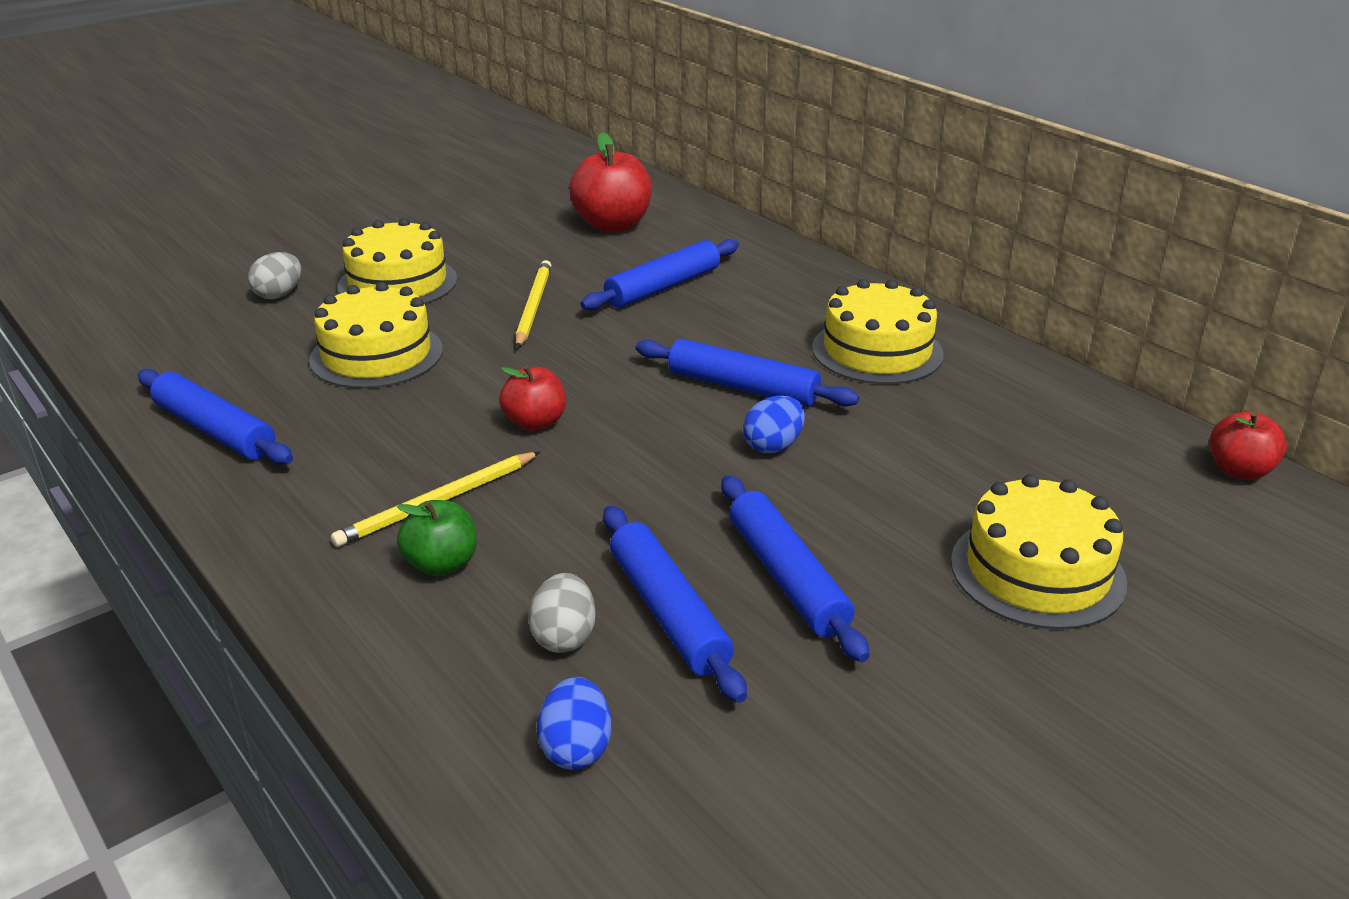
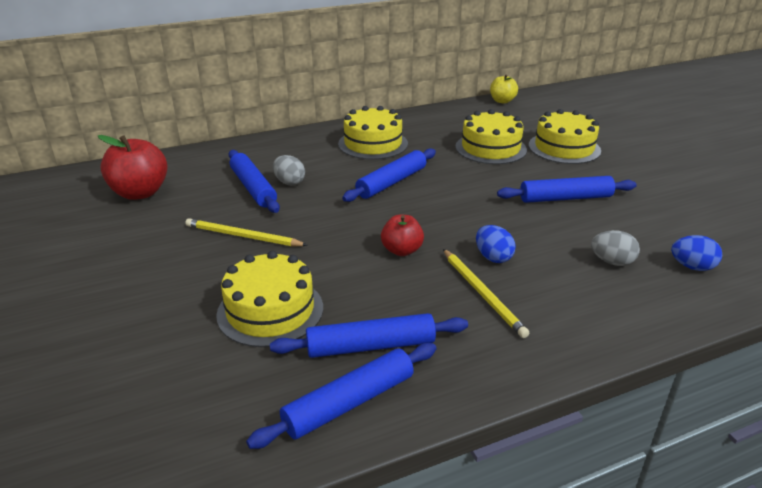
camera: 75 degrees left, 0 degrees up
grey egg [248,252,301,299] -> grey egg moved to [273,155,305,185]
yellow cake [338,218,457,304] -> yellow cake moved to [455,109,527,164]
green apple [397,500,477,576] -> none
blue rolling pin [603,506,747,703] -> blue rolling pin moved to [270,313,468,358]
blue egg [743,396,805,453] -> blue egg moved to [476,225,516,263]
red apple [1210,412,1287,480] -> yellow apple [490,74,518,103]

